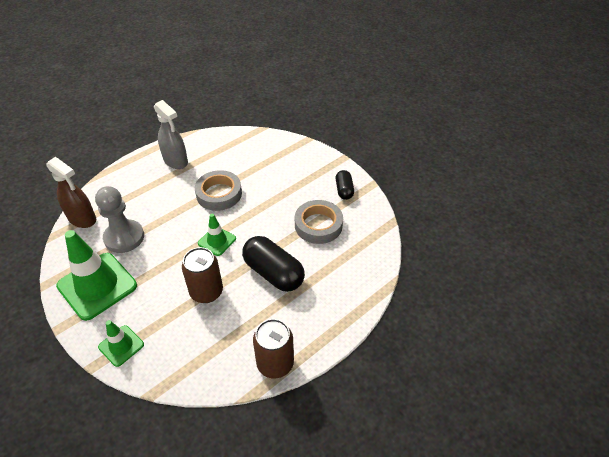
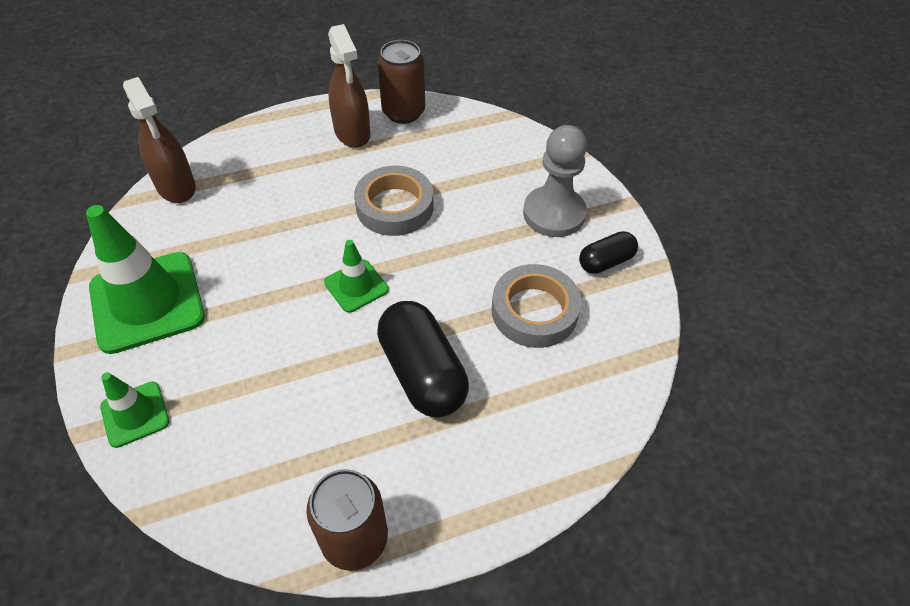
camera: 20 degrees right, 5 degrees up
grey pawn [95,186,144,253] -> grey pawn moved to [523,125,587,237]
grey spray bottle [154,100,188,169] -> brown spray bottle [328,24,370,148]
brown can [182,247,223,303] -> brown can moved to [378,40,425,124]
black capsule [335,170,354,200] -> black capsule turned 45 degrees clockwise [579,231,638,274]

